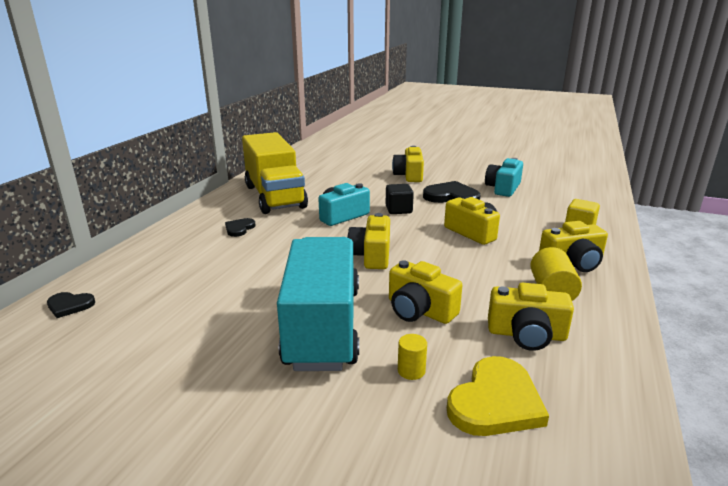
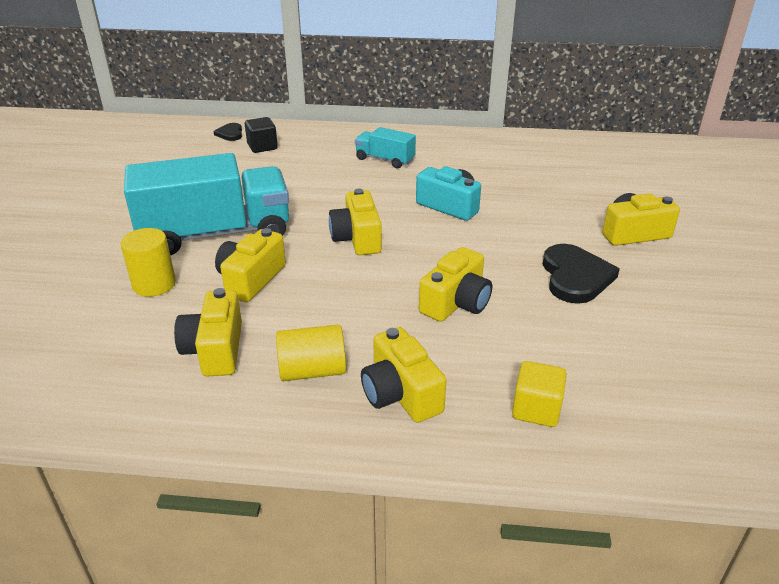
camera: 75 degrees right, 10 degrees up
black heart [225,218,256,237] -> turquoise truck [355,127,416,168]
yellow truck [242,132,308,214] -> none
yellow camera [347,213,390,269] -> yellow camera turned 90 degrees counterclockwise [329,189,382,255]
black cube [386,184,414,214] -> black cube moved to [245,117,278,153]
yellow cylinder [398,334,427,380] -> yellow cylinder [120,228,176,297], size x1.72
yellow heart [447,356,549,436] -> none
turquoise camera [485,158,523,197] -> none

